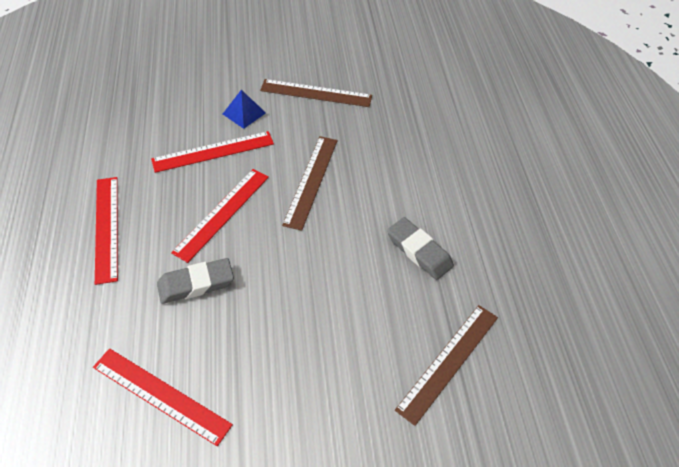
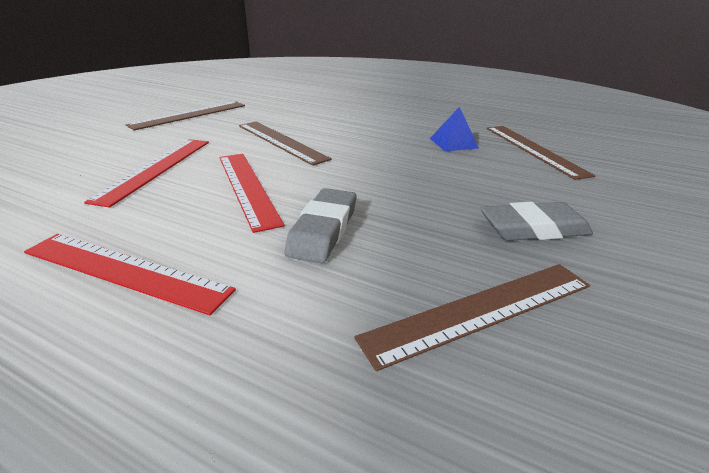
camera: 55 degrees left, 20 degrees down
red ruler [93,348,233,446] -> brown ruler [355,264,590,371]
blue pyramid [223,90,266,129] -> blue pyramid moved to [430,107,479,151]
grey eraser [387,217,454,280] -> grey eraser moved to [480,202,593,241]

